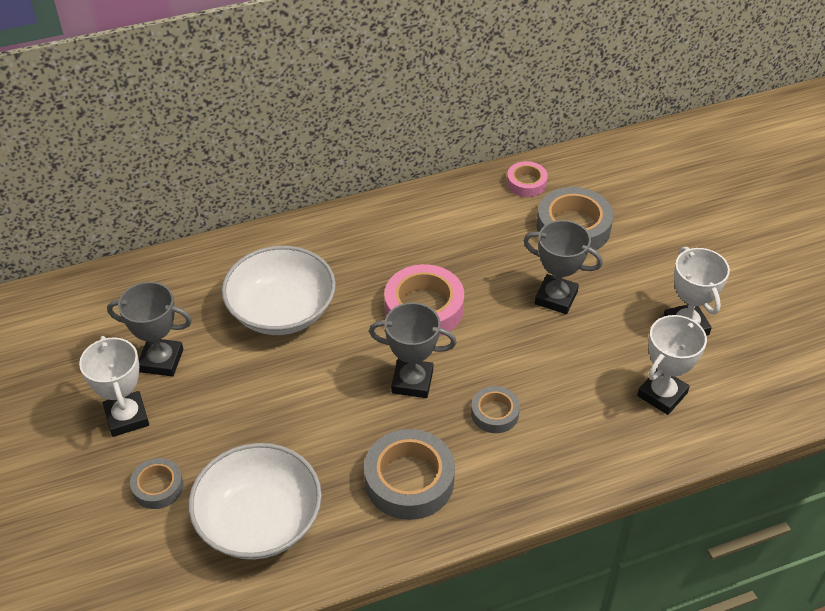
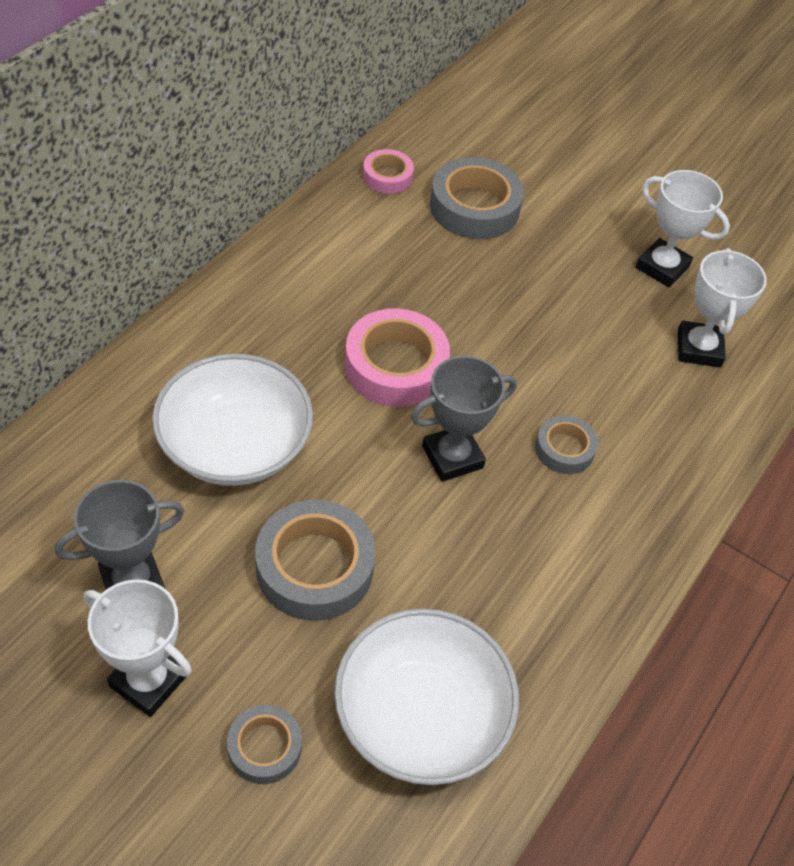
camera: 40 degrees left, 5 degrees up
grey tape [364,429,455,520] -> grey tape moved to [255,500,376,621]
grey trophy [524,220,603,314] -> none

